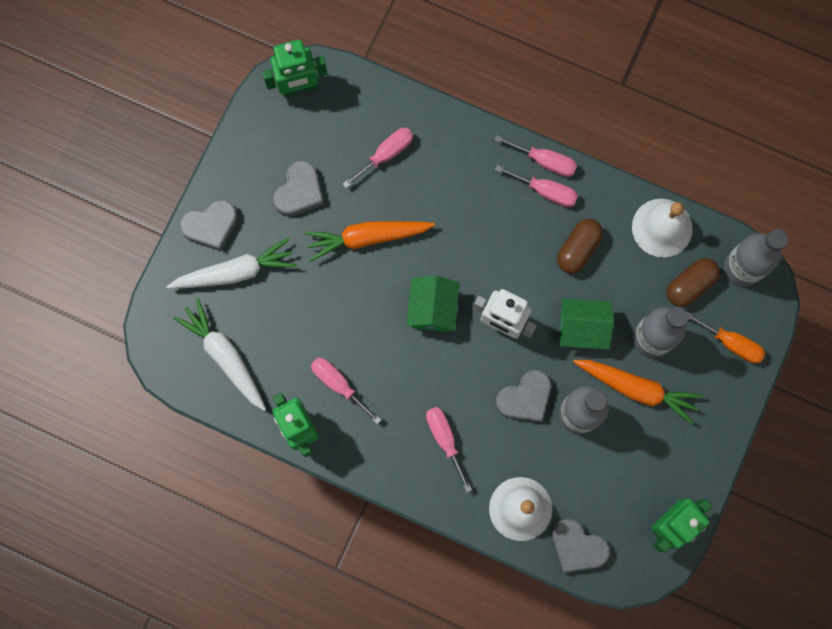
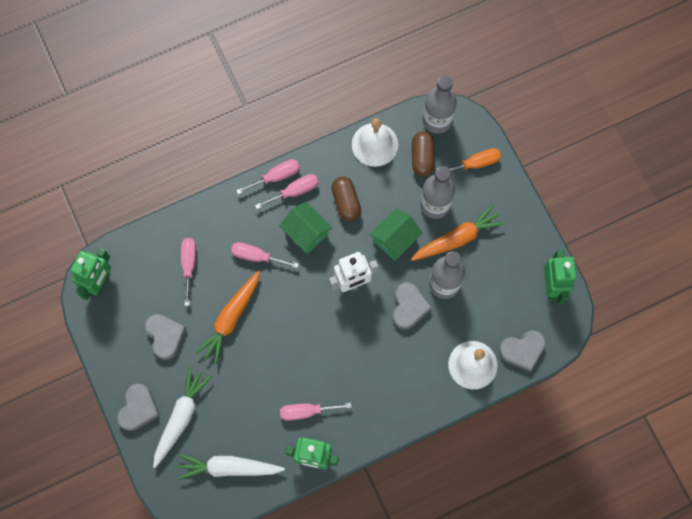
camera: 50 degrees left, 5 degrees down
green house [406,275,460,332] -> green house moved to [279,202,332,254]
pink screwdriver [426,407,472,493] -> pink screwdriver moved to [231,242,299,268]

